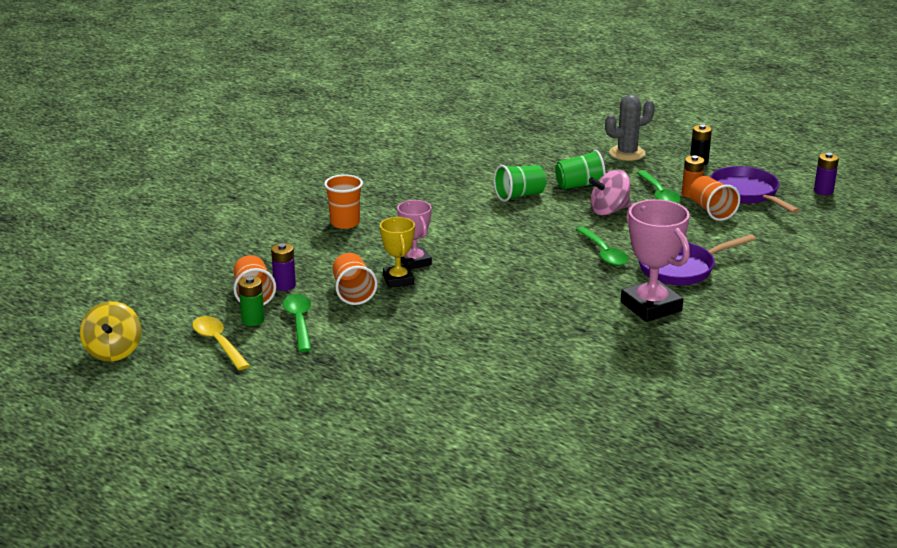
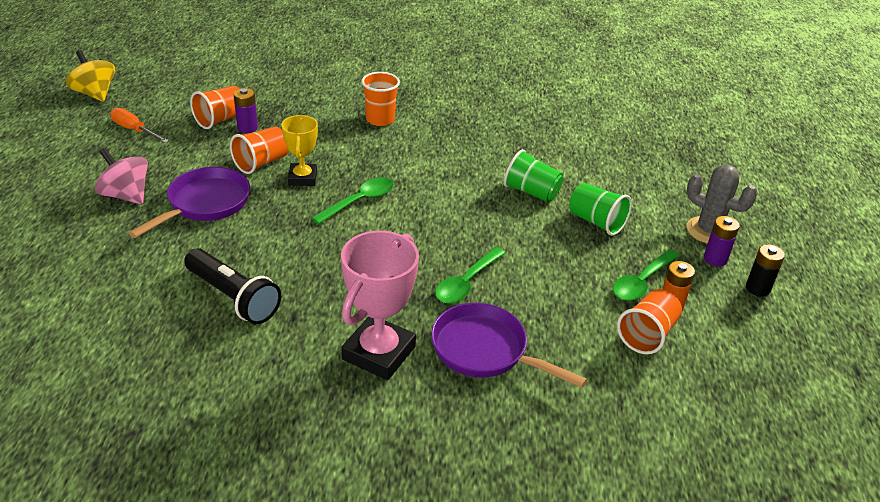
camera: 55 degrees right, 10 degrees up
yellow spinning top [80,301,141,362] -> yellow spinning top turned 90 degrees clockwise [66,50,115,102]
yellow spoon [192,316,250,370] -> orange screwdriver [111,108,169,143]
green battery [238,276,265,326] -> none
green spoon [283,294,312,352] -> green spoon moved to [312,177,394,224]
yellow trophy [380,217,415,288] -> yellow trophy turned 45 degrees counterclockwise [282,115,318,186]
pink trophy [397,200,432,269] -> none
pink spinning top [589,170,631,215] -> pink spinning top moved to [95,148,148,204]
purple pan [710,166,800,214] -> purple pan moved to [129,167,250,238]
purple battery [814,153,839,195] -> purple battery moved to [704,216,740,267]
none -> black flashlight [184,248,281,324]

